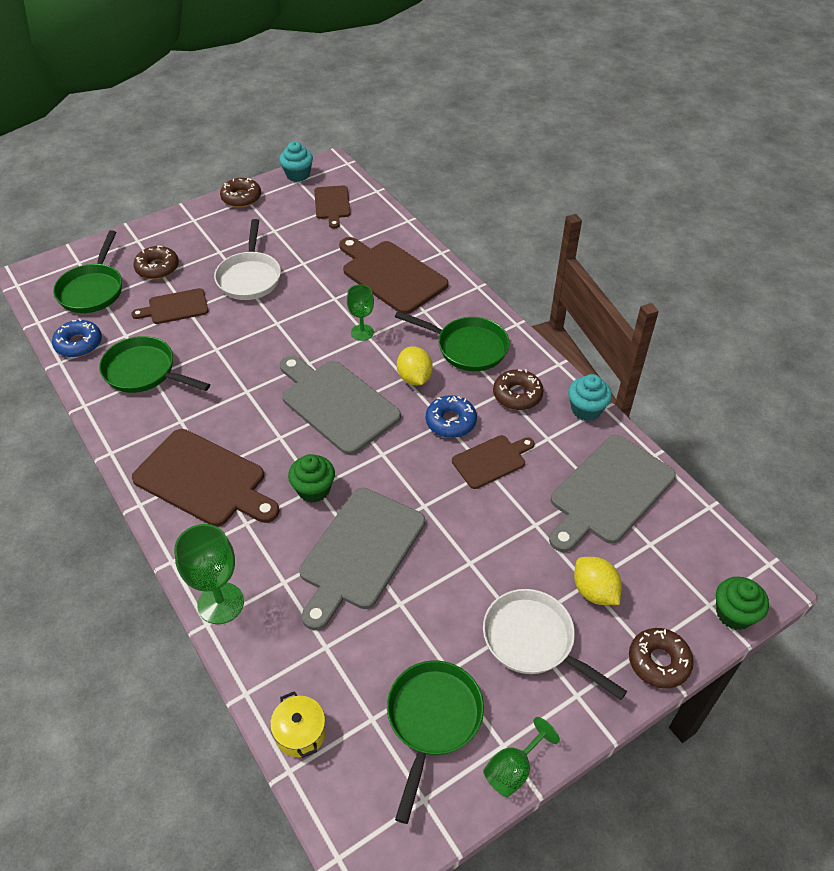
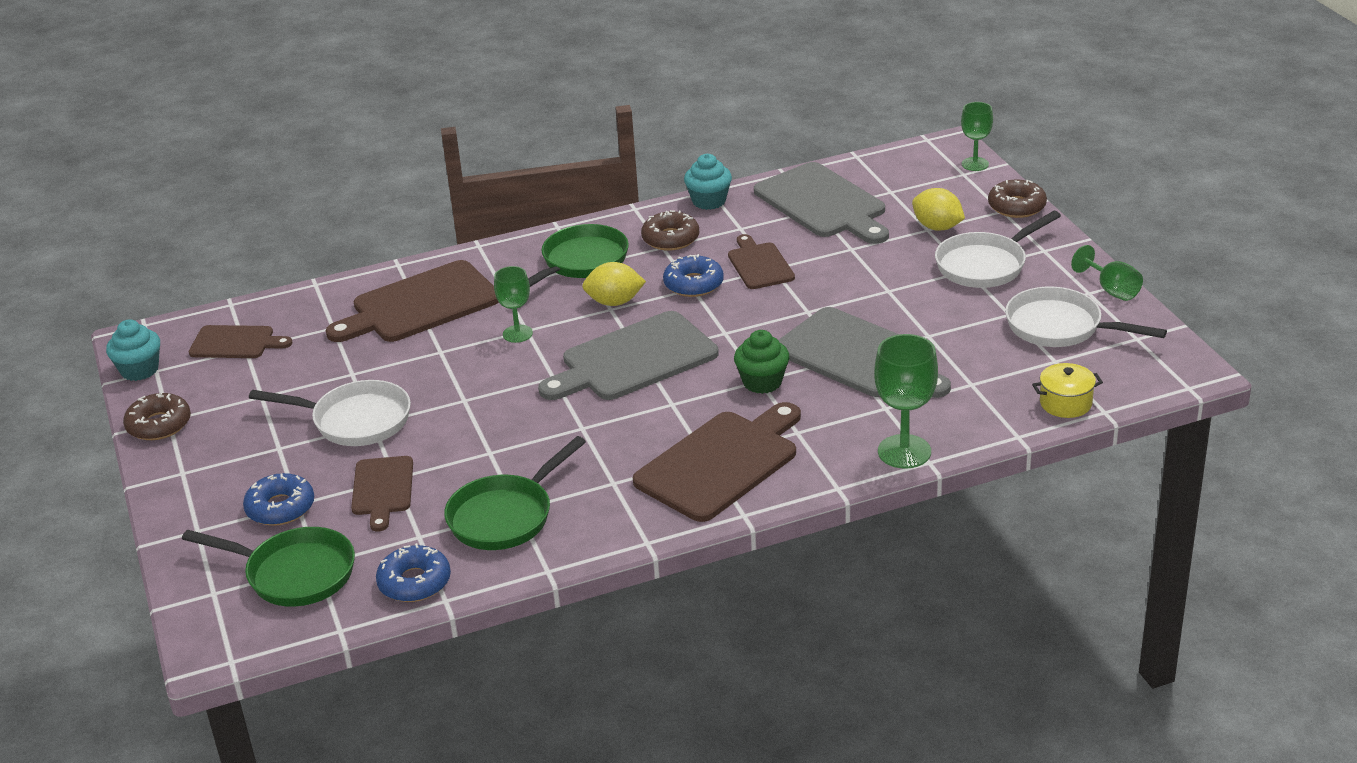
camera: 75 degrees left, 15 degrees down
brown donut [133,246,179,279] -> blue donut [243,473,314,526]
green pan [387,660,484,824] -> white pan [1005,287,1167,347]
yellow lemon [574,557,622,605] -> yellow lemon turned 60 degrees clockwise [912,188,965,231]
green cupcake [716,576,769,630] -> green goblet [961,102,993,171]

